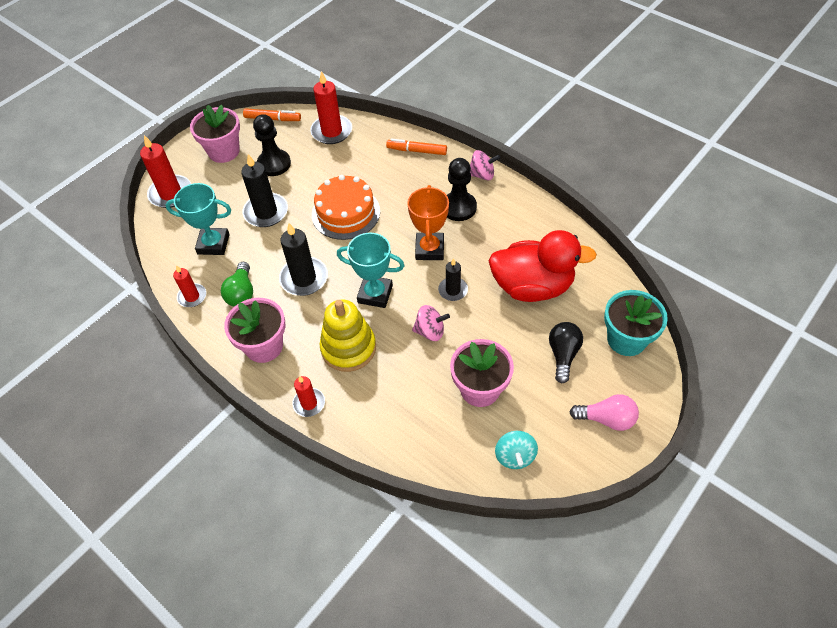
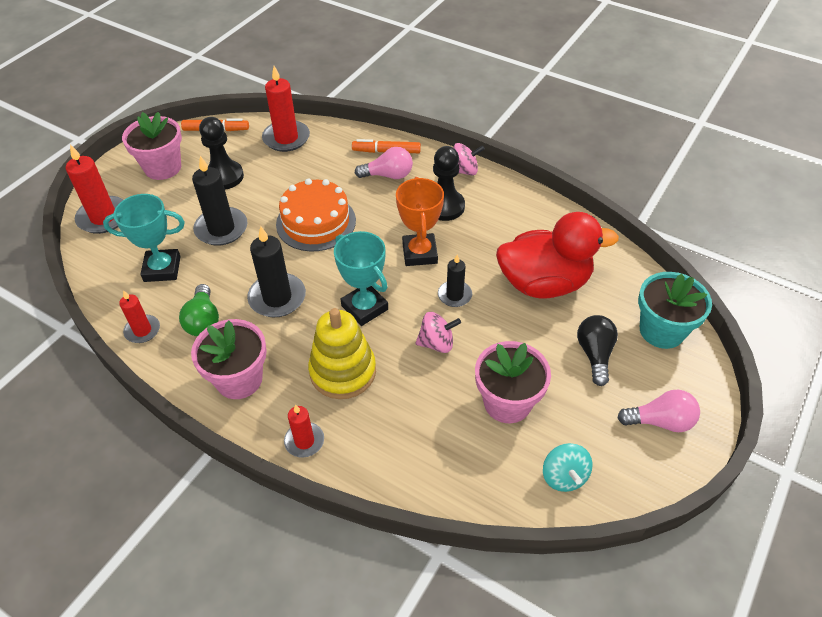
camera: 10 degrees left, 5 degrees down
turquoise trophy [337,233,405,308] -> turquoise trophy turned 45 degrees clockwise [334,231,388,326]
none -> pink light bulb [355,147,413,179]

